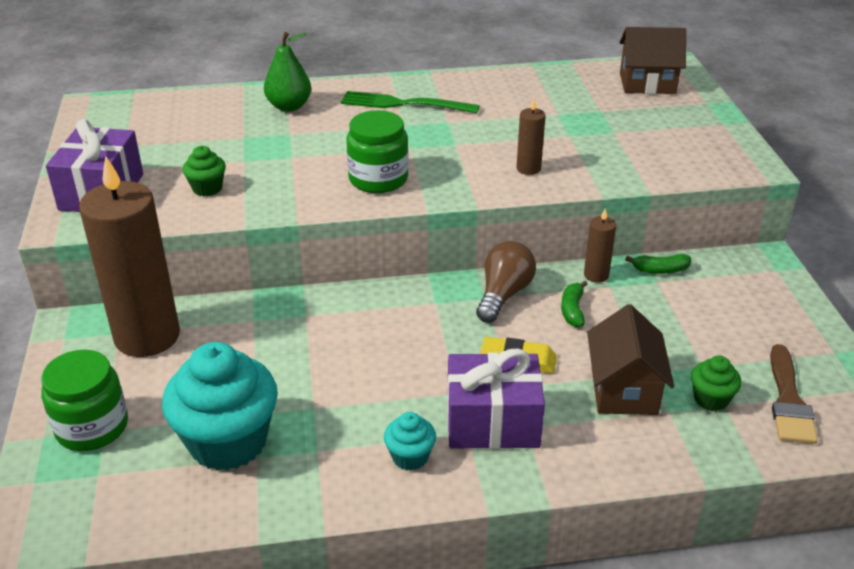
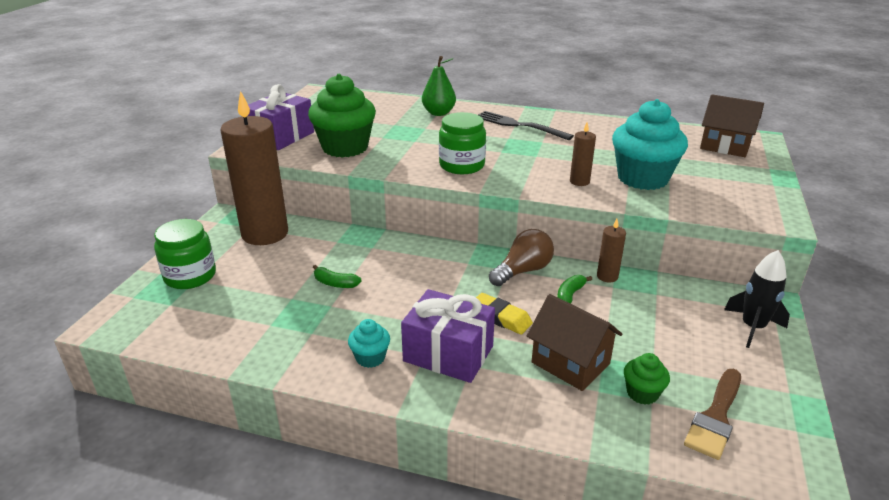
camera: 25 degrees right, 5 degrees down
turquoise cupcake [162,342,278,471] -> turquoise cupcake moved to [612,99,688,190]
green cupcake [183,146,226,196] -> green cupcake [308,74,376,158], size x2.16
green fork [341,91,480,113] -> black fork [478,111,574,140]
brown house [587,304,674,415] -> brown house turned 75 degrees counterclockwise [527,294,622,391]
green banana [625,254,691,274] -> green banana moved to [313,265,362,288]
none -> black rocket [724,250,790,348]

